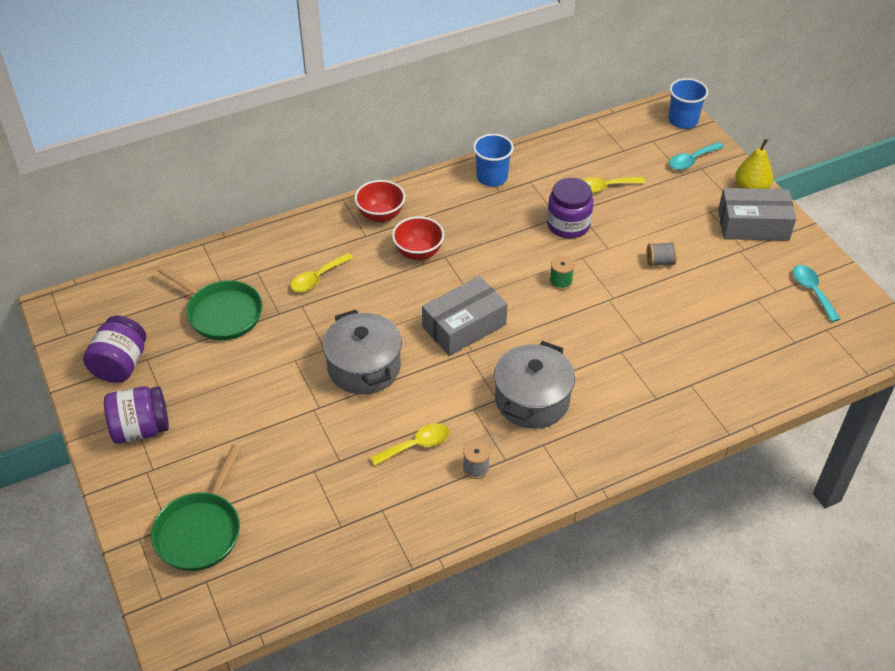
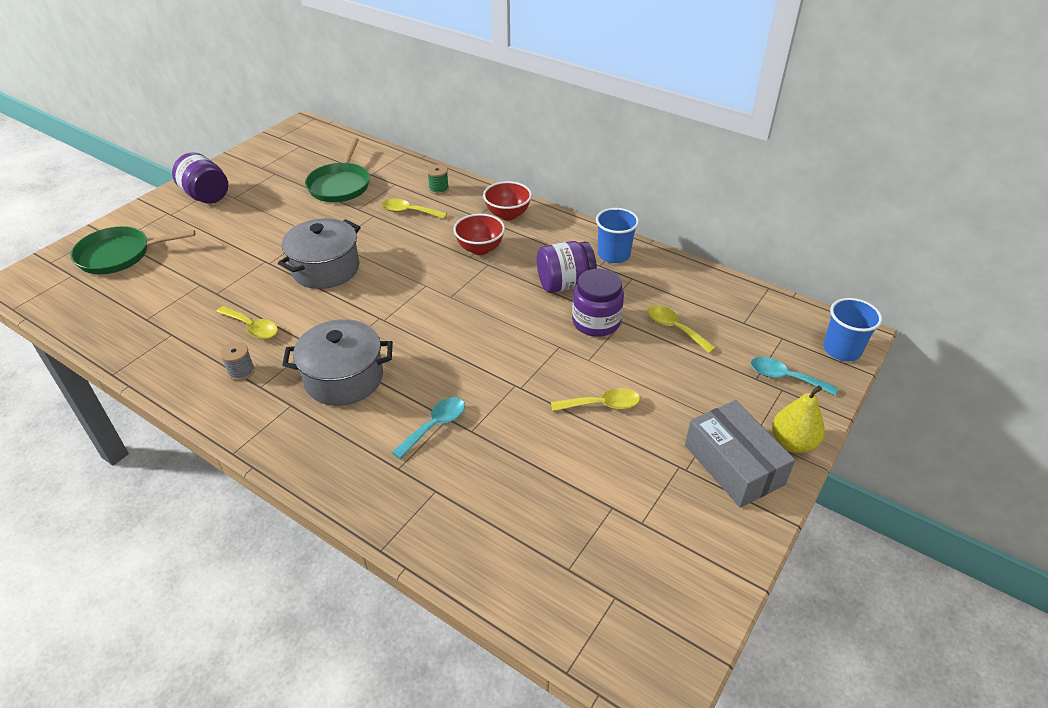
camera: 60 degrees right, 5 degrees down
purple jar [83,316,146,383] -> purple jar moved to [537,241,597,293]
grey box [422,276,508,356] -> none
green spool [549,256,574,290] -> green spool moved to [427,165,449,195]
grey spool [647,242,677,266] -> yellow spoon [551,388,640,411]
turquoise spoon [793,265,840,322] -> turquoise spoon moved to [392,397,465,459]

